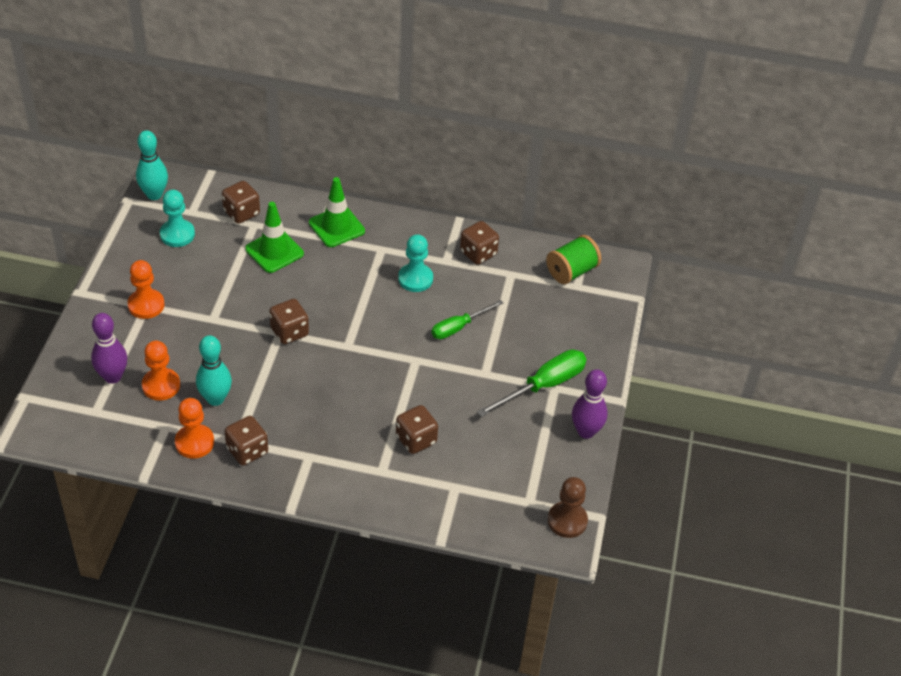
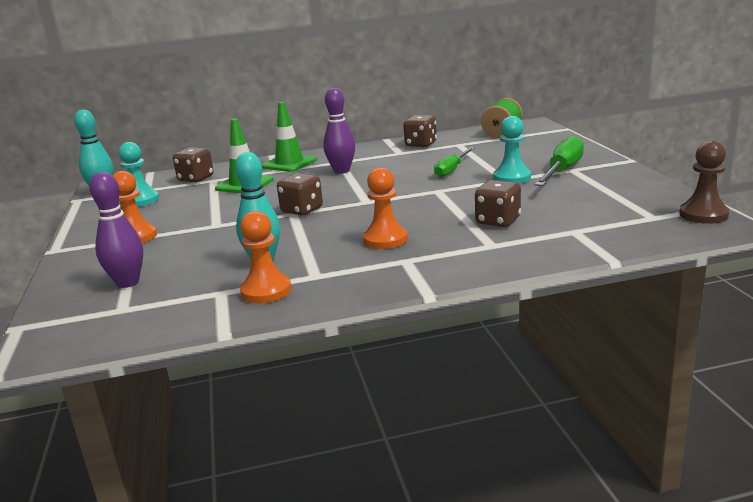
camera: 20 degrees left, 25 degrees down
orange pawn [142,341,180,401] -> orange pawn moved to [363,167,408,249]
brown dice [225,416,268,465] -> none
turquoise pawn [398,234,433,292] -> turquoise pawn moved to [493,116,531,184]
purple bowling pin [572,369,608,439] -> purple bowling pin moved to [323,88,355,174]

